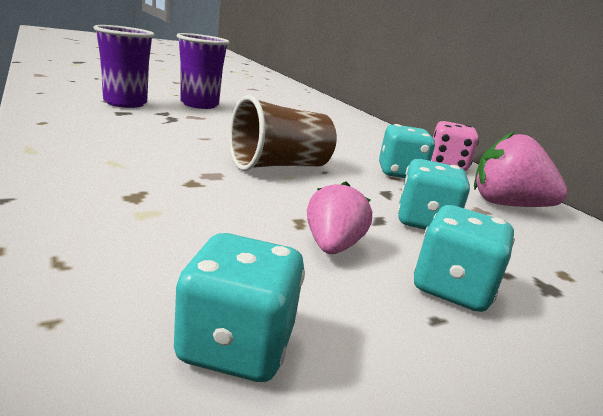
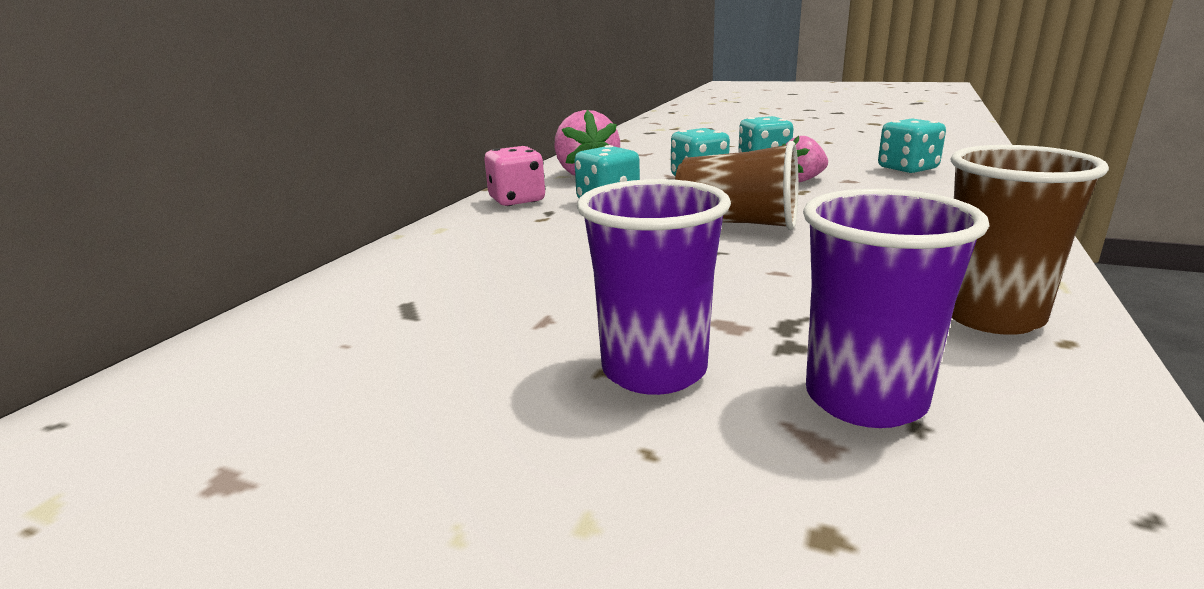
camera: 125 degrees left, 0 degrees up
none -> brown cup [950,145,1109,335]

